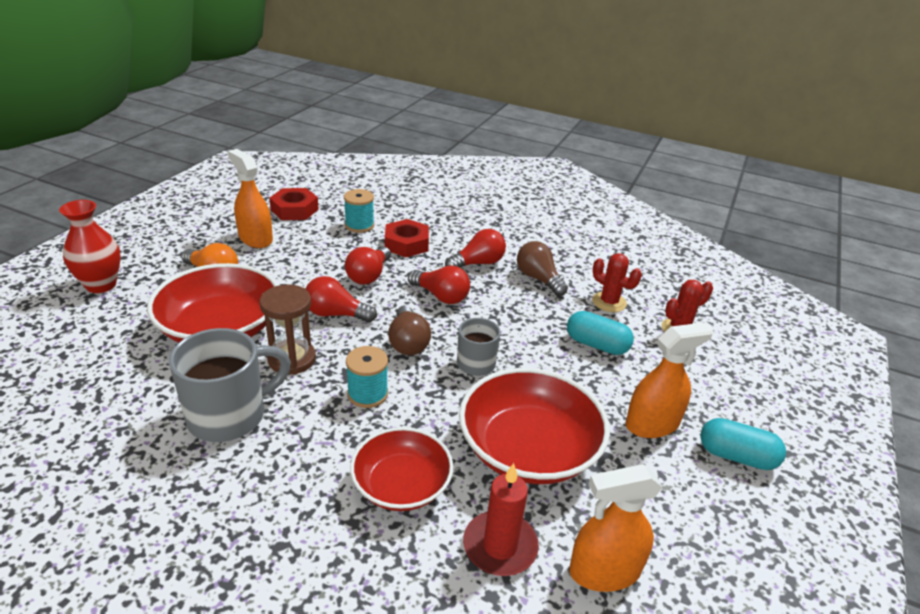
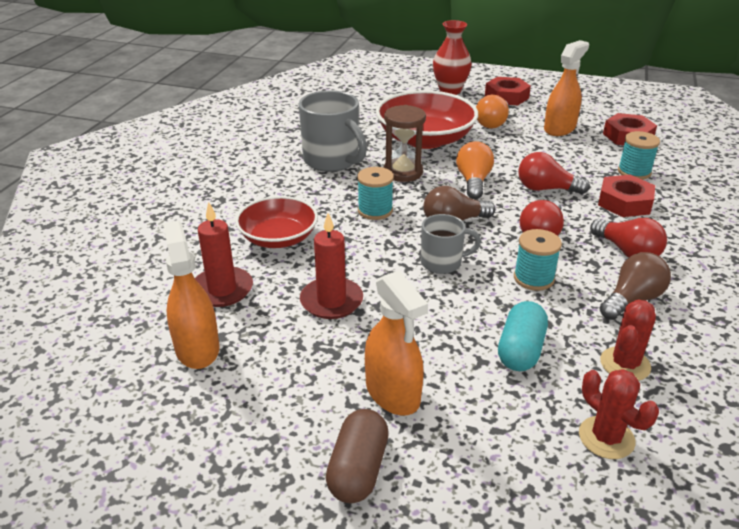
camera: 85 degrees right, 0 degrees up
red light bulb [306,276,377,323] -> orange light bulb [456,141,494,199]
red bowl [459,368,610,484] -> red candle [300,213,363,319]
turquoise capsule [700,418,786,470] -> brown capsule [326,409,389,503]
none -> red nut [485,77,531,105]
none -> turquoise spool [514,229,562,291]

